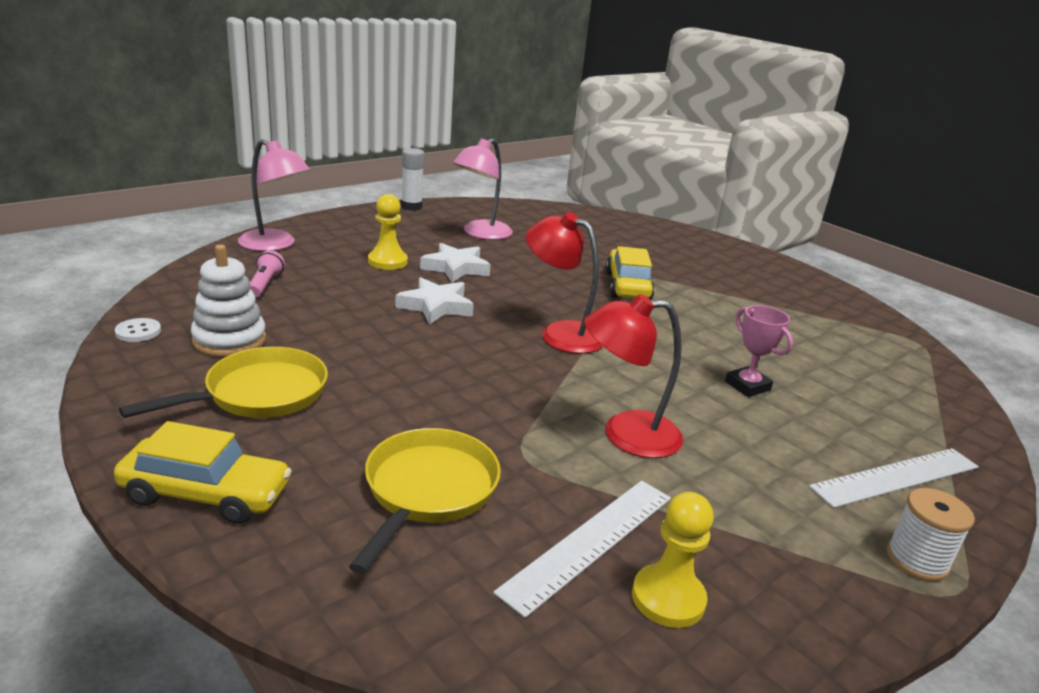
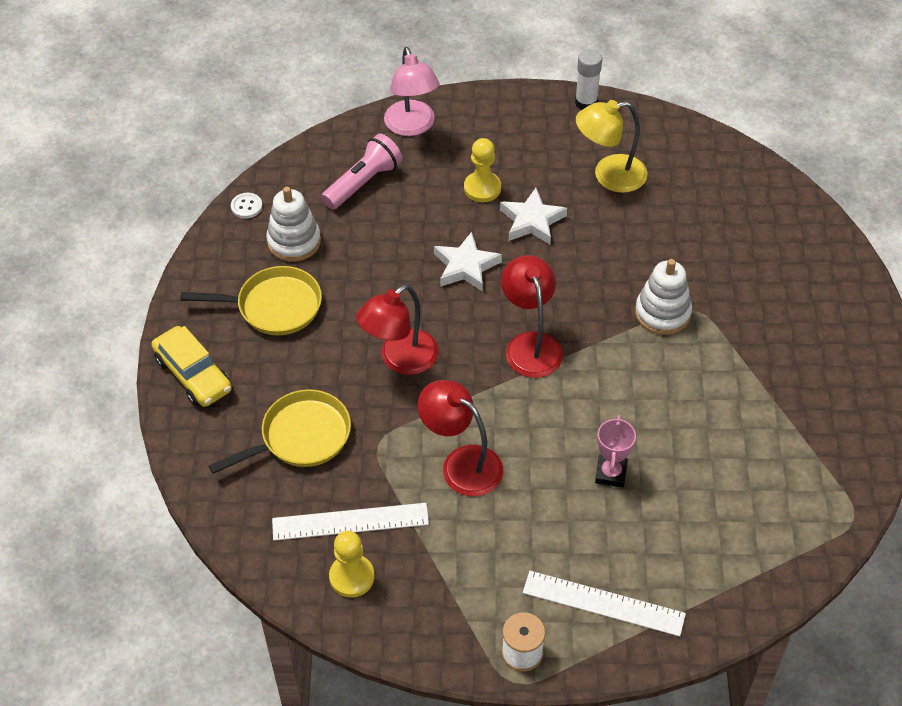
camera: 45 degrees right, 25 degrees up
pink flashlight [250,250,285,297] -> pink flashlight [321,133,402,209], size x1.65
pink lamp [453,138,513,240] -> yellow lamp [576,100,648,193]
yellow car [606,246,654,300] -> white stacking toy [635,259,692,335]
none -> red lamp [356,284,439,375]

